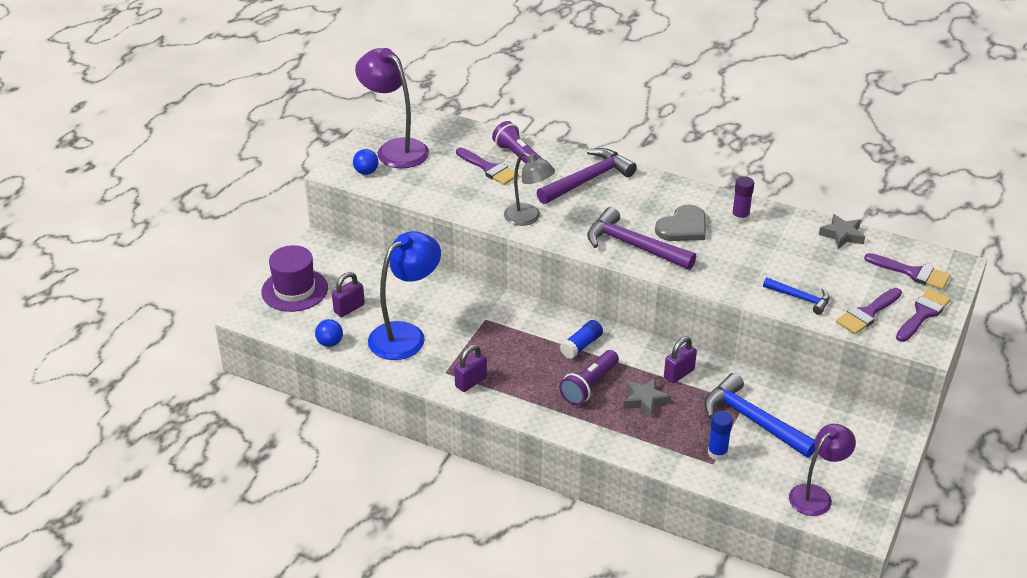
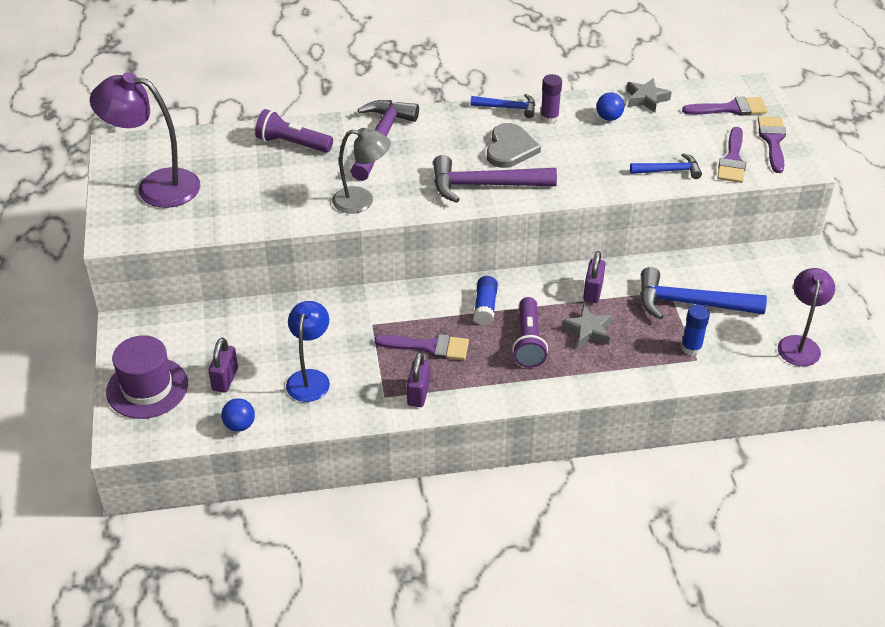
camera: 35 degrees left, 5 degrees up
blue ball [353,149,378,175] -> blue ball moved to [596,92,625,121]
blue lamp [368,231,441,360] -> blue lamp [286,301,330,402], size x0.66
purple brush [456,148,519,185] -> purple brush moved to [374,334,469,360]
none -> blue hammer [470,94,535,118]

